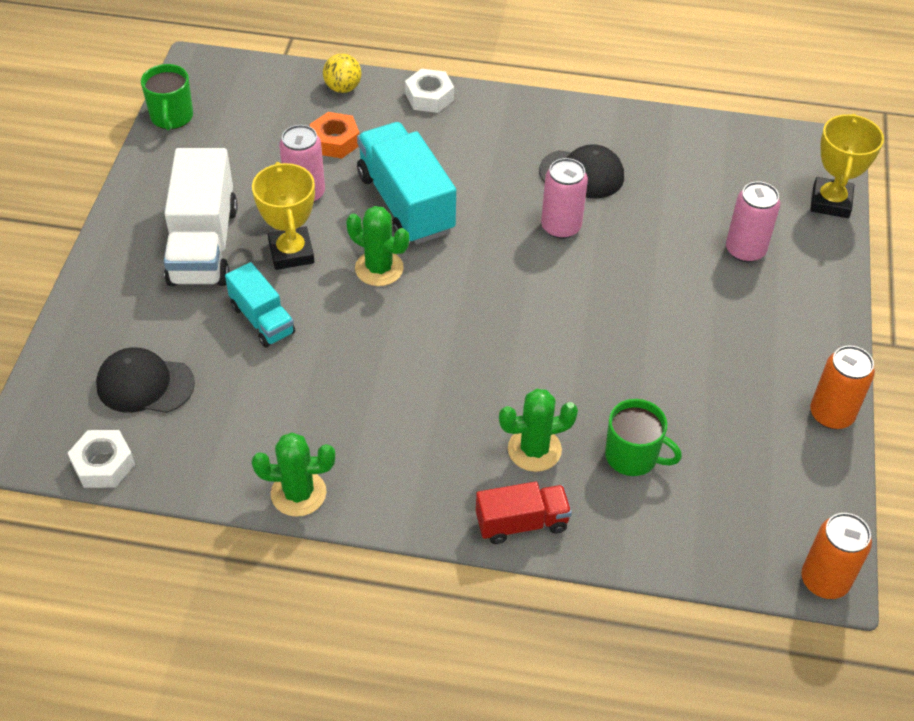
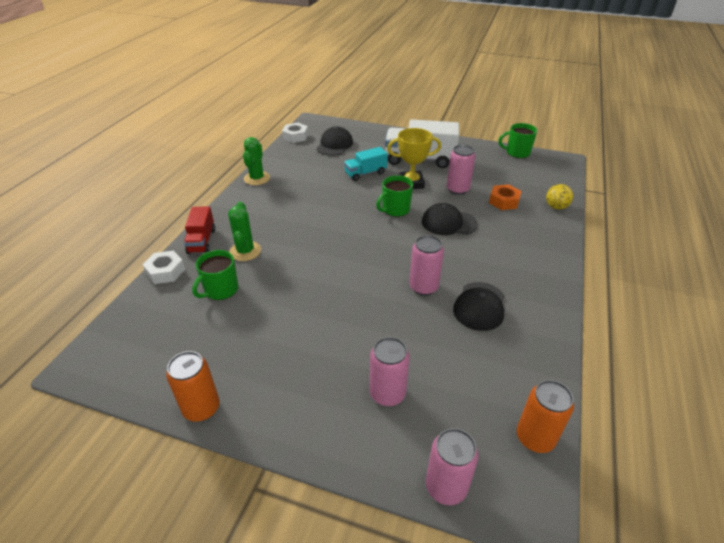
camera: 100 degrees right, 10 degrees down
green cactus [346,206,409,286] -> green mug [376,175,413,217]
turquoise truck [357,122,456,245] -> black cap [422,203,478,235]
white nut [405,69,454,113] -> white nut moved to [142,251,185,284]
orange can [801,513,872,599] -> orange can moved to [517,380,574,453]
yellow trophy [810,114,884,218] -> pink can [426,428,479,505]

